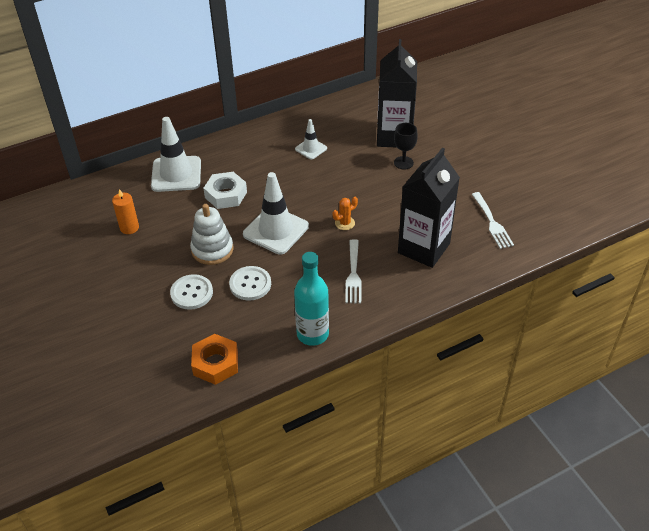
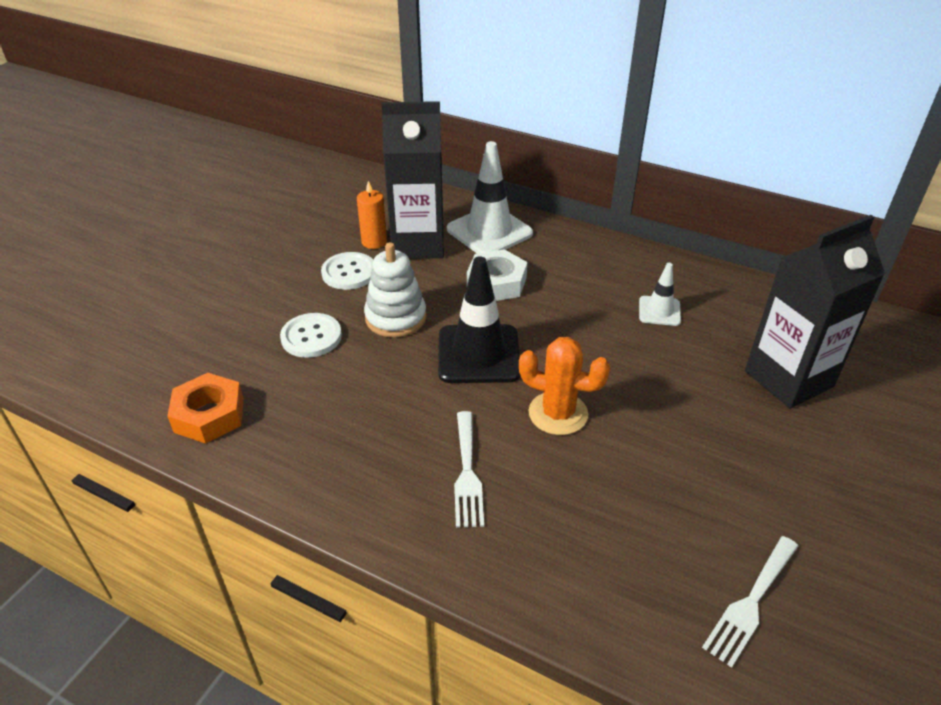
camera: 55 degrees right, 5 degrees down
white button [229,266,271,301] -> white button moved to [321,252,373,290]
white traffic cone [243,172,309,255] -> black traffic cone [438,256,521,383]
turquoise bottle [294,252,329,346] -> none
orange cactus [332,197,358,230] -> orange cactus [519,337,610,435], size x1.73
white fork [345,239,362,303] -> white fork turned 60 degrees counterclockwise [454,411,484,528]
black goblet [394,123,418,170] -> none
black carton [398,148,460,268] -> black carton moved to [381,101,444,259]

